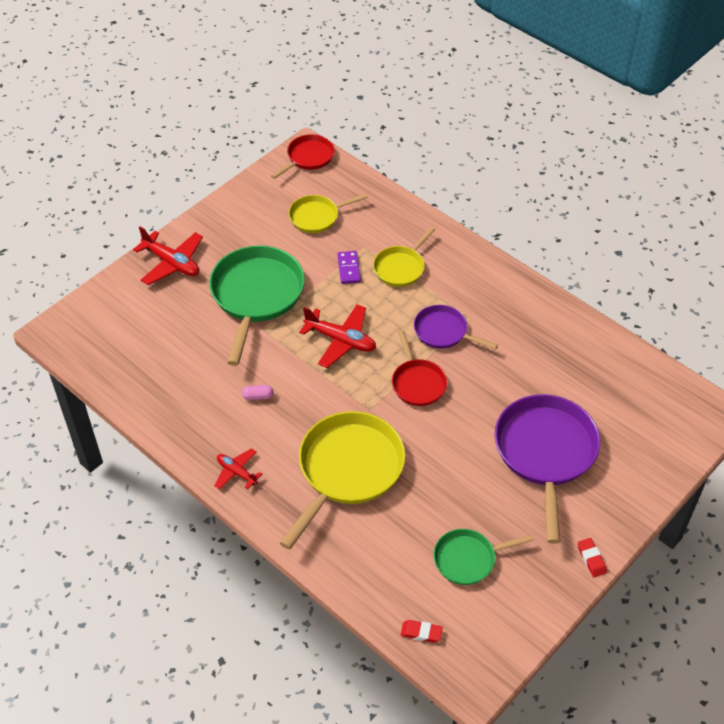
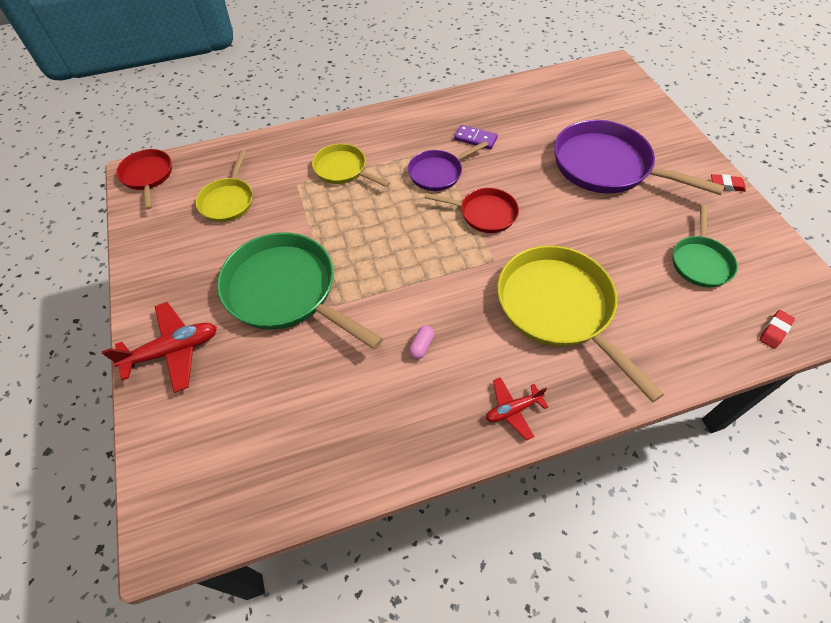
camera: 60 degrees left, 5 degrees up
red plane [299,304,376,368] -> none
purple domino [337,251,361,284] -> purple domino moved to [454,125,498,149]
yellow pan [373,227,435,287] -> yellow pan turned 150 degrees clockwise [312,144,390,187]

